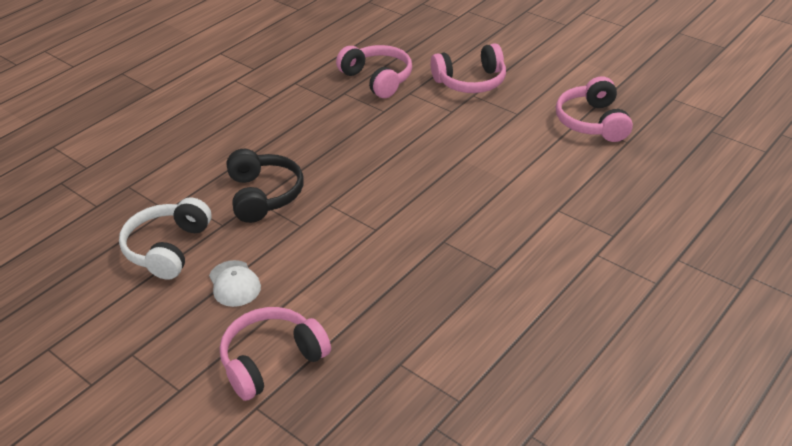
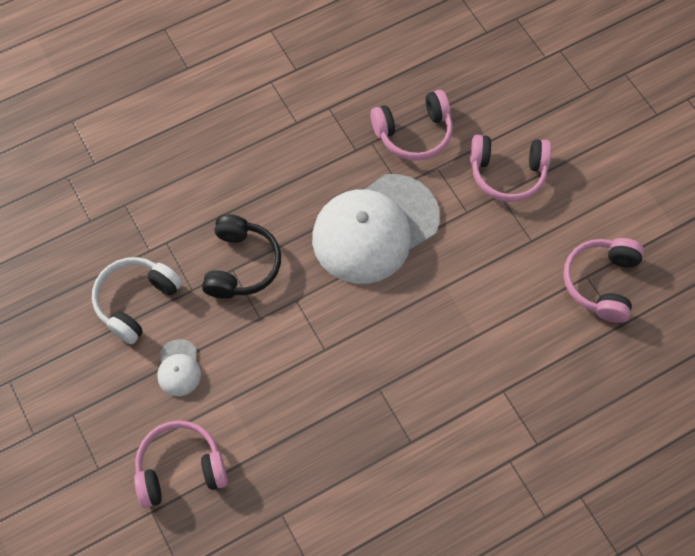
camera: 20 degrees right, 25 degrees up
pink headphones [336,45,412,98] -> pink headphones turned 90 degrees clockwise [370,90,453,161]
none -> white cap [312,174,440,284]

